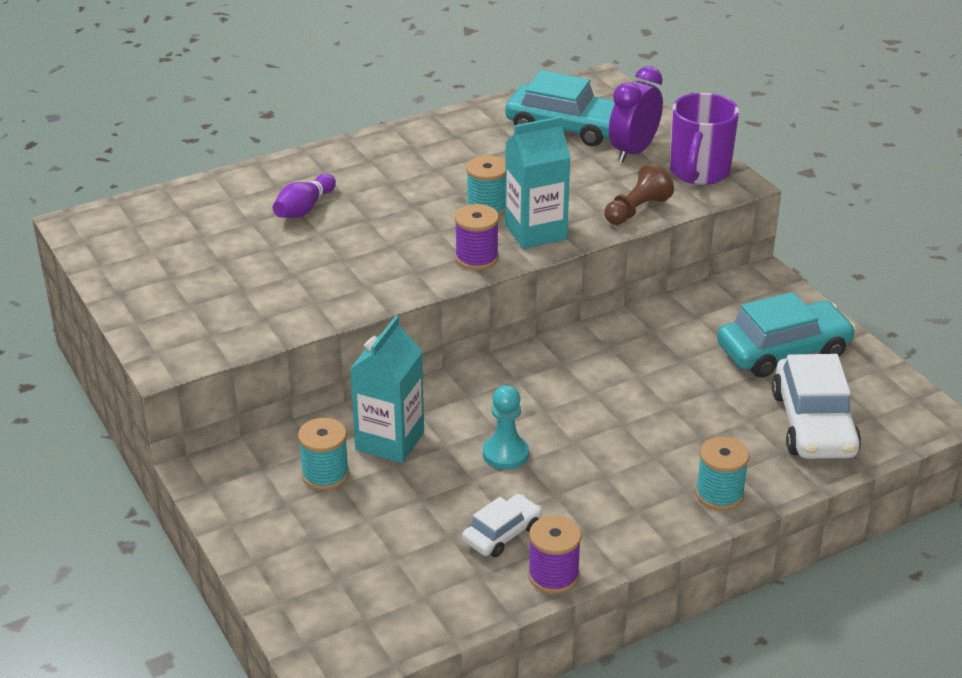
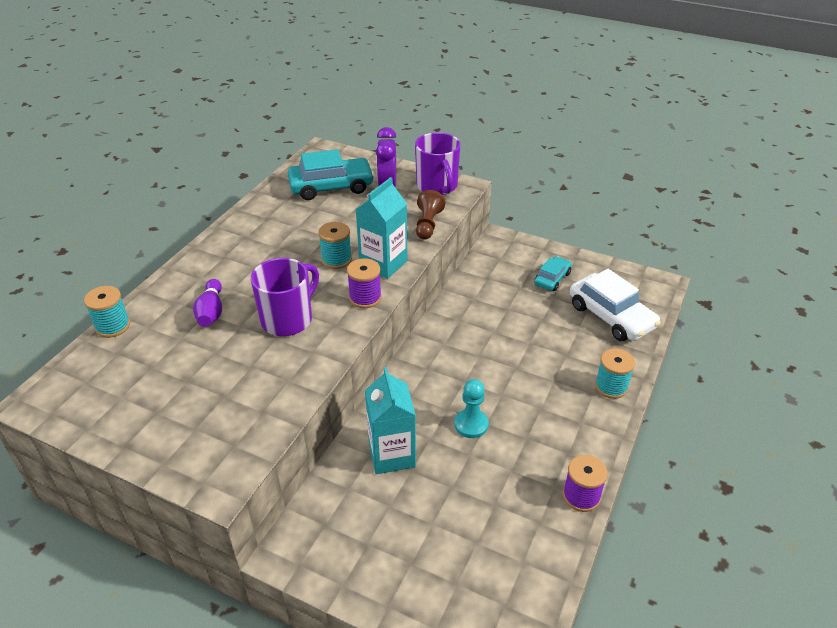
camera: 35 degrees left, 5 degrees up
turquoise spool [298,418,349,490] -> turquoise spool moved to [84,286,130,338]
white car [462,494,542,557] -> none
turquoise car [717,292,856,378] -> turquoise car [534,256,572,291], size x0.56
none -> purple mug [251,258,319,336]

